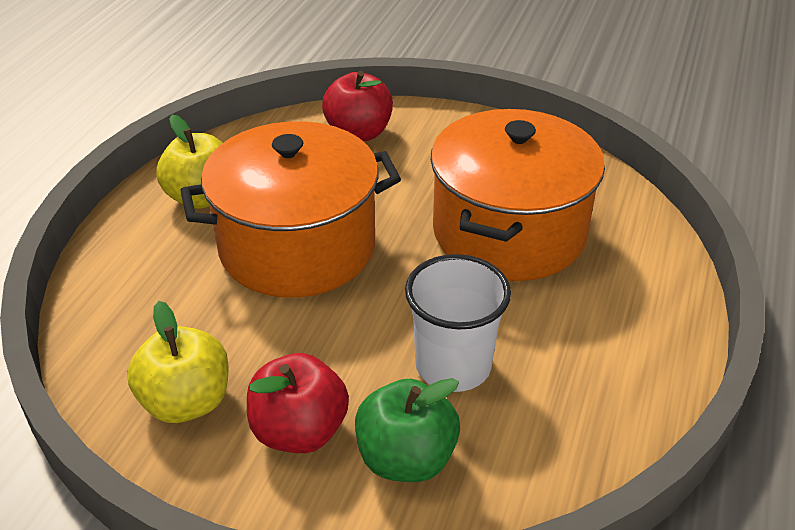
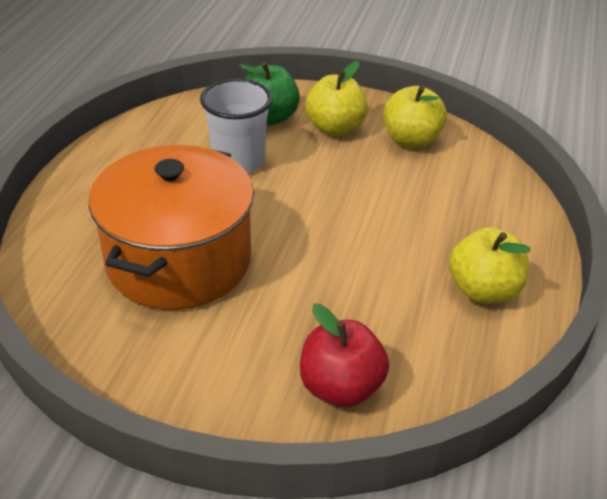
camera: 175 degrees right, 0 degrees up
orange pot [180,121,401,298] -> none
red apple [247,353,349,453] -> yellow apple [305,61,368,136]

